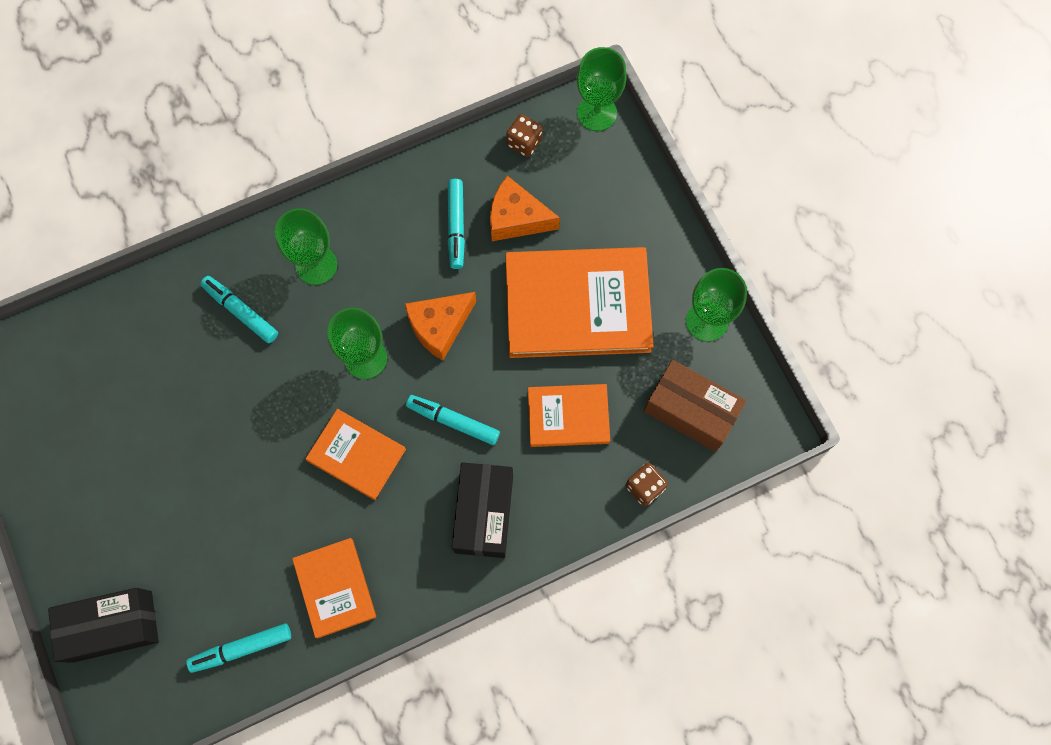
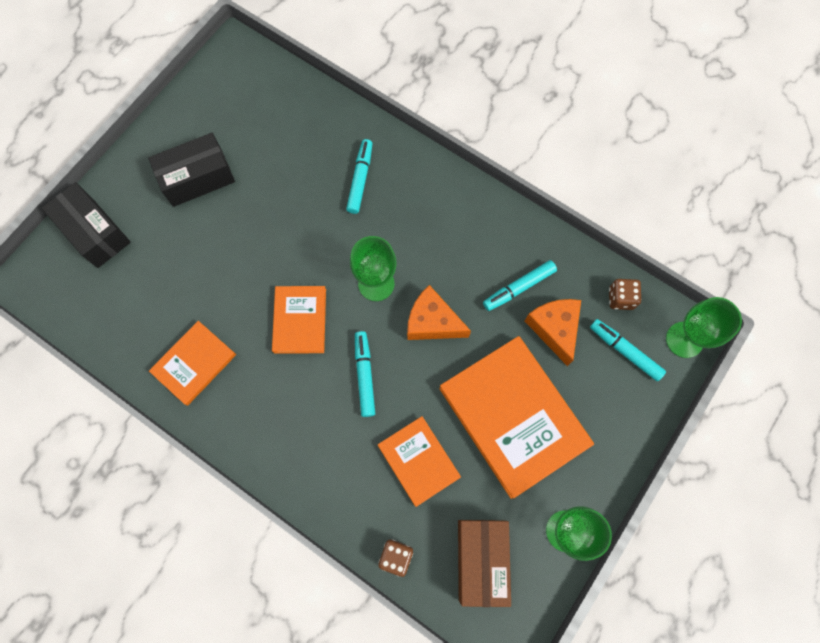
camera: 60 degrees right, 0 degrees up
turquoise marker [187,623,291,673] -> turquoise marker moved to [590,319,666,381]
green goblet [275,208,337,285] -> none
black box [452,462,513,558] -> black box moved to [148,133,235,207]

